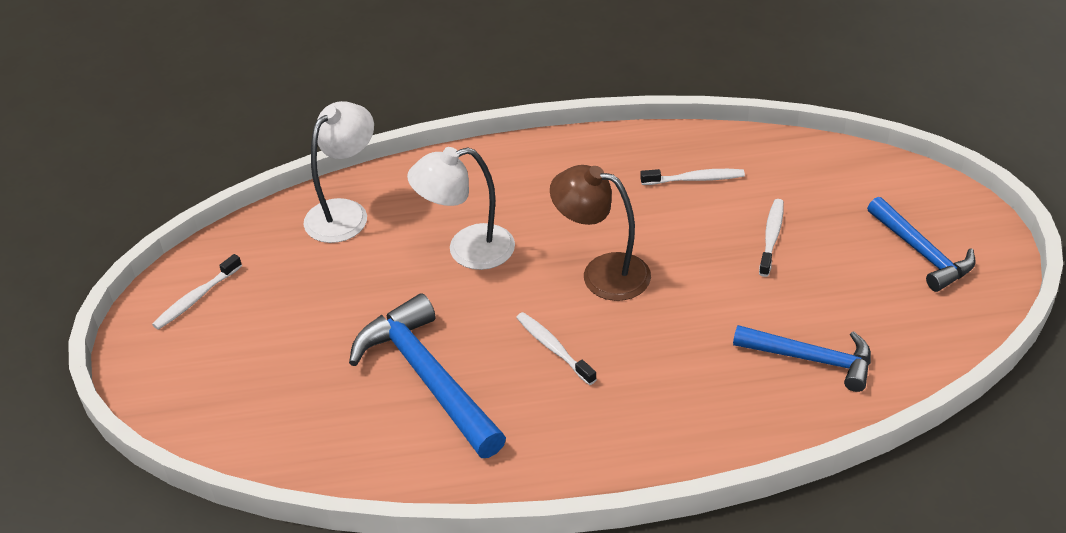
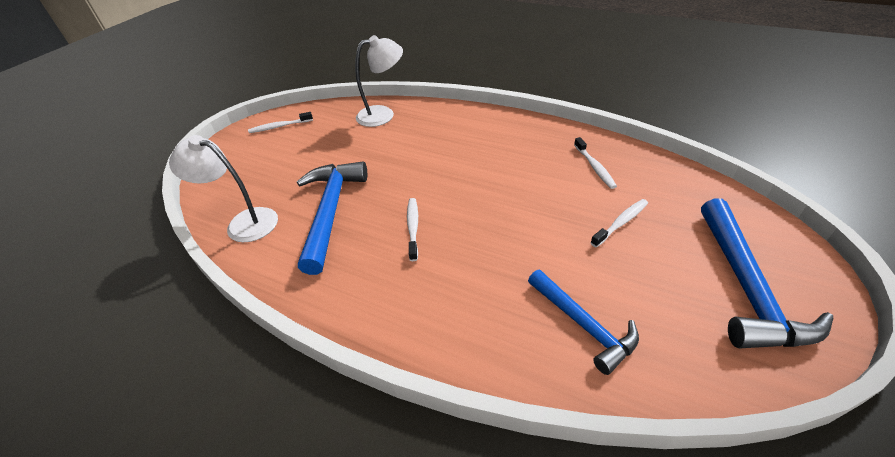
camera: 35 degrees right, 0 degrees up
white lamp [407,147,515,270] -> white lamp moved to [169,135,278,242]
brown lamp [550,165,651,301] -> none
white toothbrush [640,169,745,185] -> white toothbrush turned 45 degrees clockwise [574,137,617,189]
blue hammer [867,197,976,292] -> blue hammer [701,199,834,348], size x1.53

